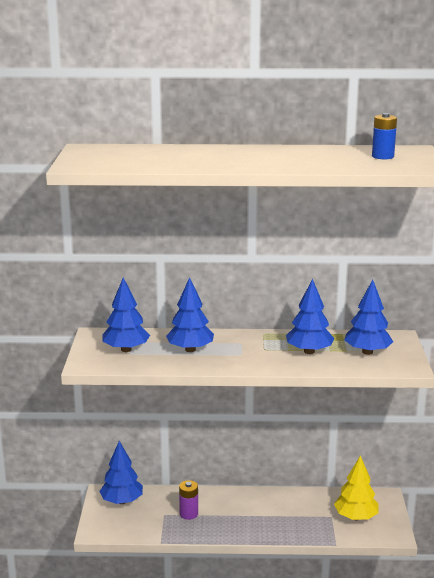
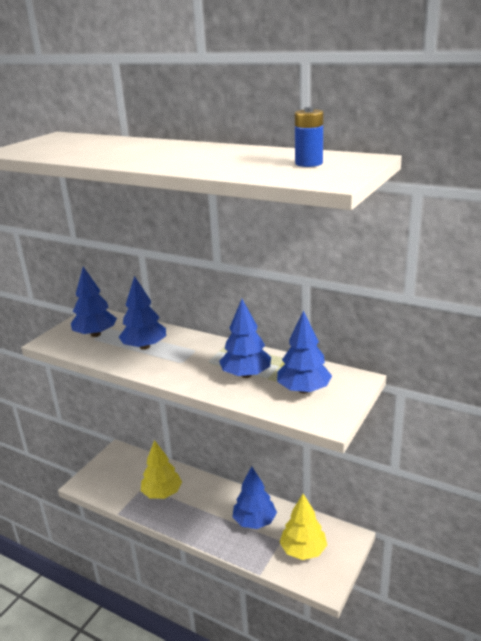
camera: 30 degrees right, 5 degrees up
blue tree [99,441,143,504] -> blue tree moved to [232,466,277,529]
purple battery [179,480,198,520] -> yellow tree [141,440,182,499]

